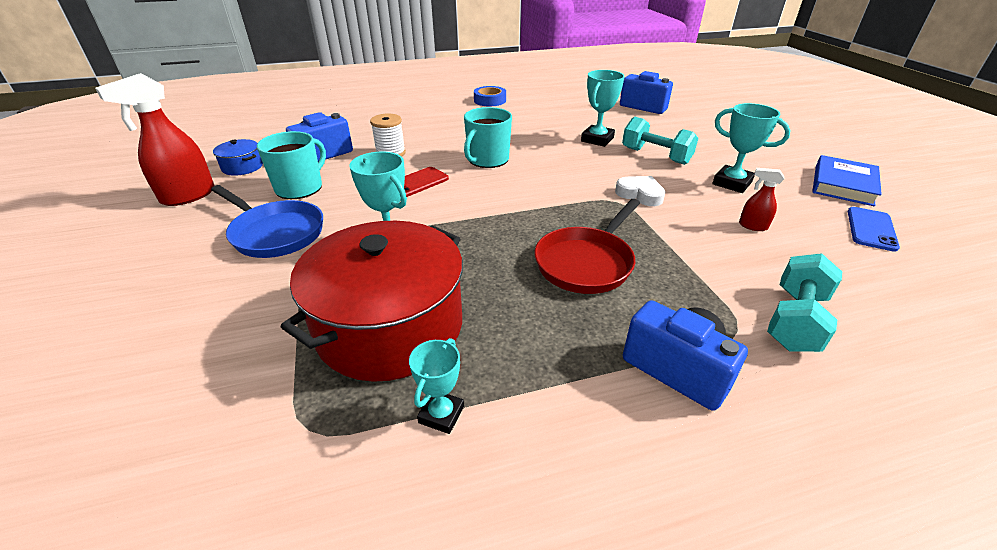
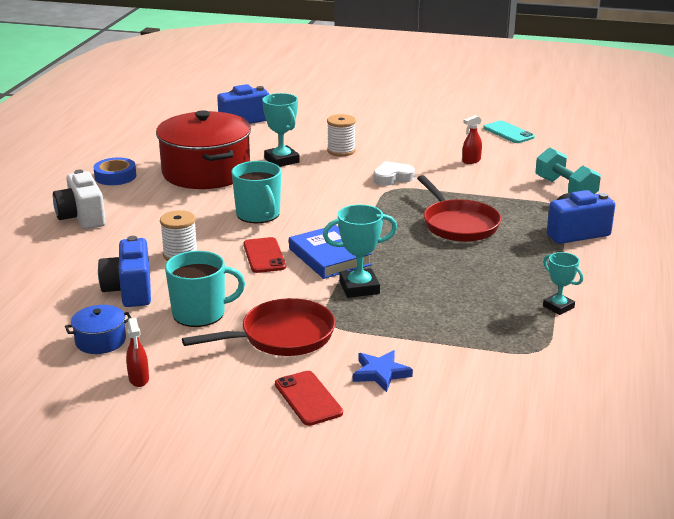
camera: 60 degrees left, 10 degrees down
red spray bottle [95,73,215,206] -> red spray bottle [126,318,149,387], size x0.49
blue pan [211,185,323,258] -> red pan [182,298,335,356]
turquoise mug [257,131,326,199] -> turquoise mug turned 105 degrees clockwise [165,251,245,327]
red pot [281,221,463,382] -> red pot moved to [156,110,251,189]
turquoise dumbbell [622,117,698,165] -> white spool [327,114,356,156]
turquoise trophy [712,103,791,193] -> none
blue book [812,155,882,206] -> blue book moved to [289,225,372,279]
blue phone [848,207,900,252] -> turquoise phone [483,121,535,143]
none -> white camera [53,170,106,229]
none -> red phone [275,371,343,426]
none -> blue star [353,350,413,392]

